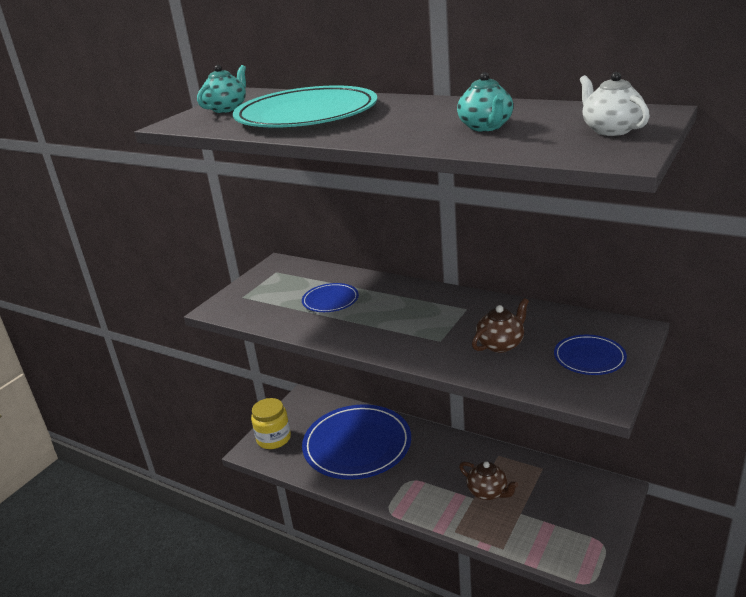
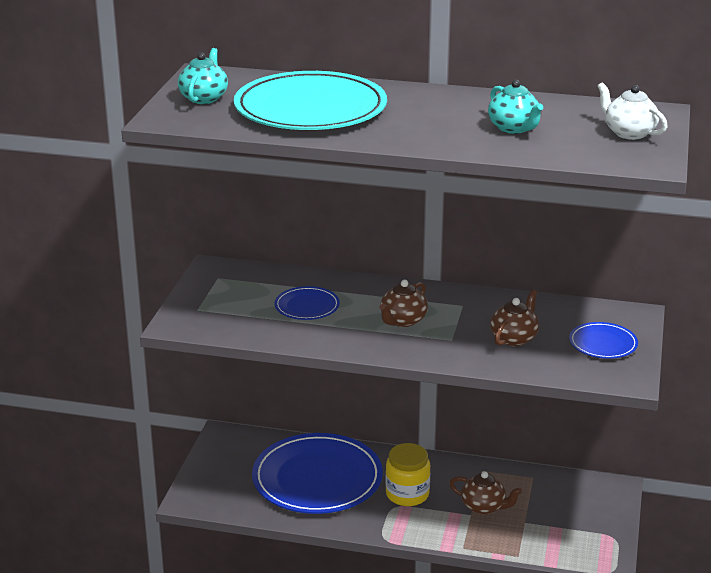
camera: 20 degrees left, 0 degrees up
yellow jar [251,398,291,449] -> yellow jar moved to [386,443,430,506]
none -> brown teapot [380,280,428,327]

